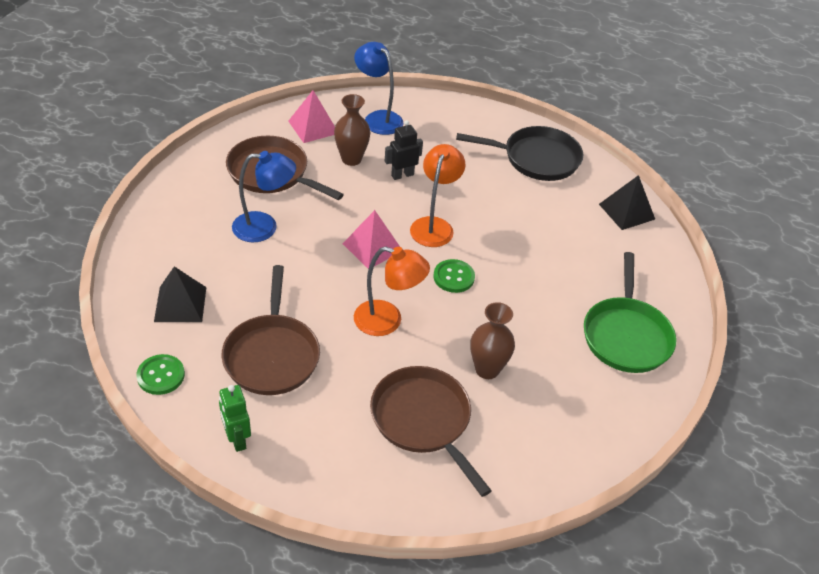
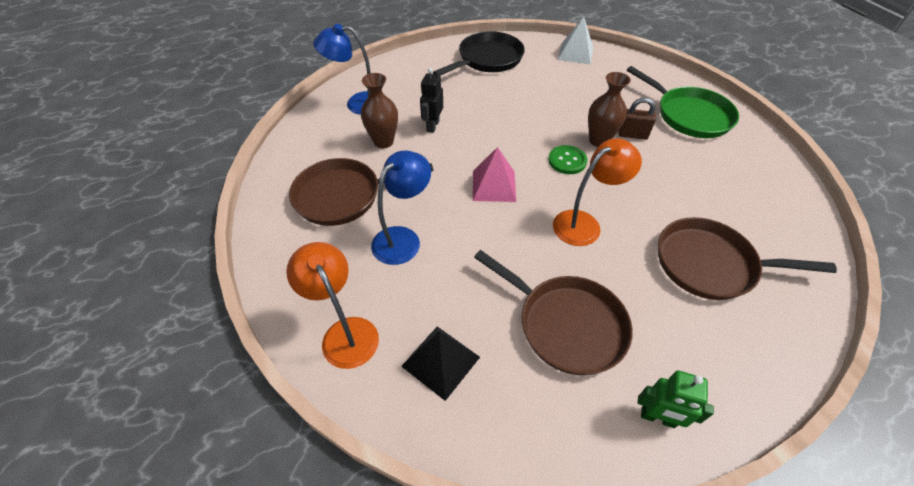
camera: 45 degrees left, 5 degrees up
green button [136,354,185,395] -> none
pink pyramid [288,90,335,143] -> none
orange lamp [410,144,465,247] -> orange lamp moved to [286,242,379,369]
brown vase [470,302,515,379] -> brown vase moved to [588,72,631,147]
black pyramid [599,175,655,230] -> white pyramid [558,16,593,65]
none -> brown padlock [618,98,656,140]

